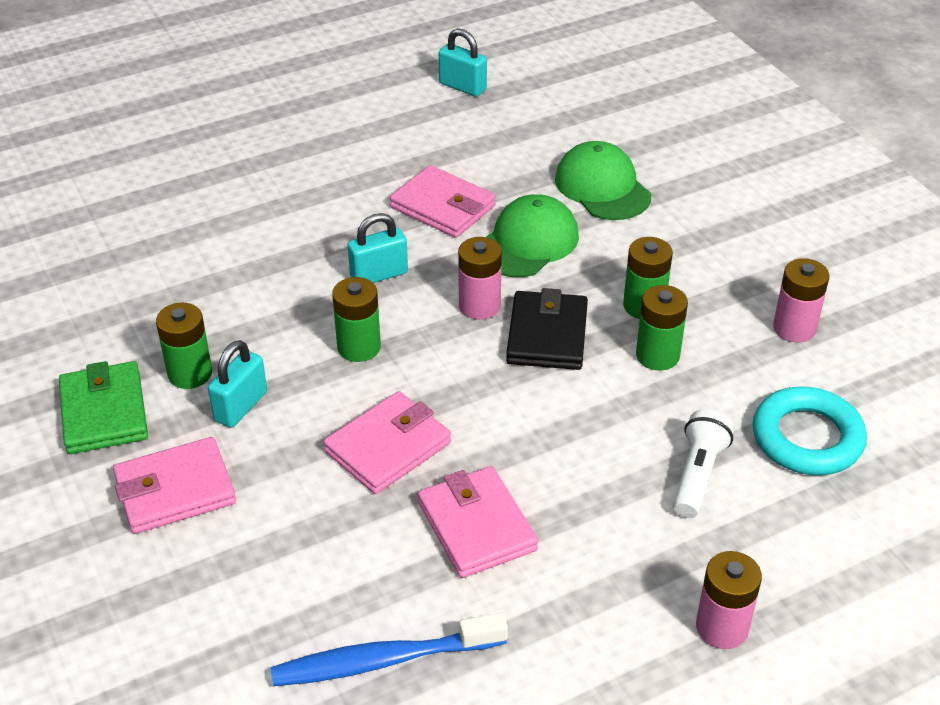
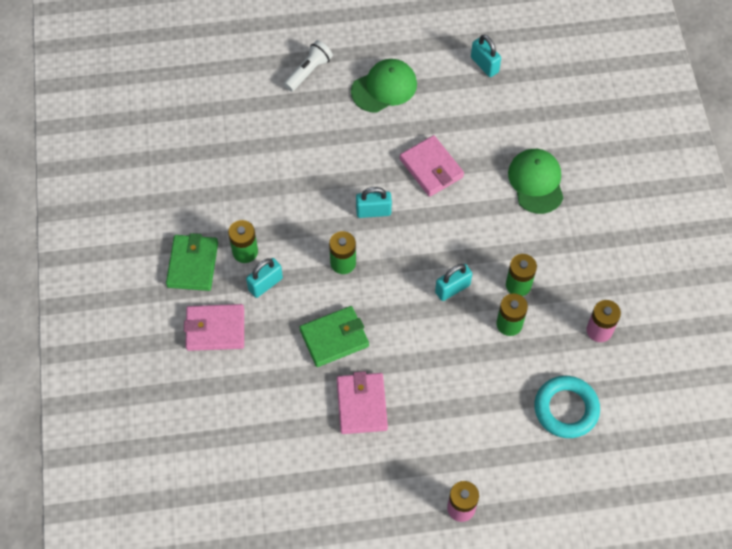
camera: 20 degrees right, 20 degrees up
blue toothbrush [271,613,508,686] -> none
pink wallet [323,391,451,494] -> green wallet [299,306,369,367]
pink battery [458,237,502,320] -> none
green cap [486,194,579,277] -> green cap moved to [351,59,417,113]
black wallet [506,288,588,370] -> turquoise padlock [435,264,472,301]
white flashlight [673,409,734,518] -> white flashlight moved to [284,40,333,92]

